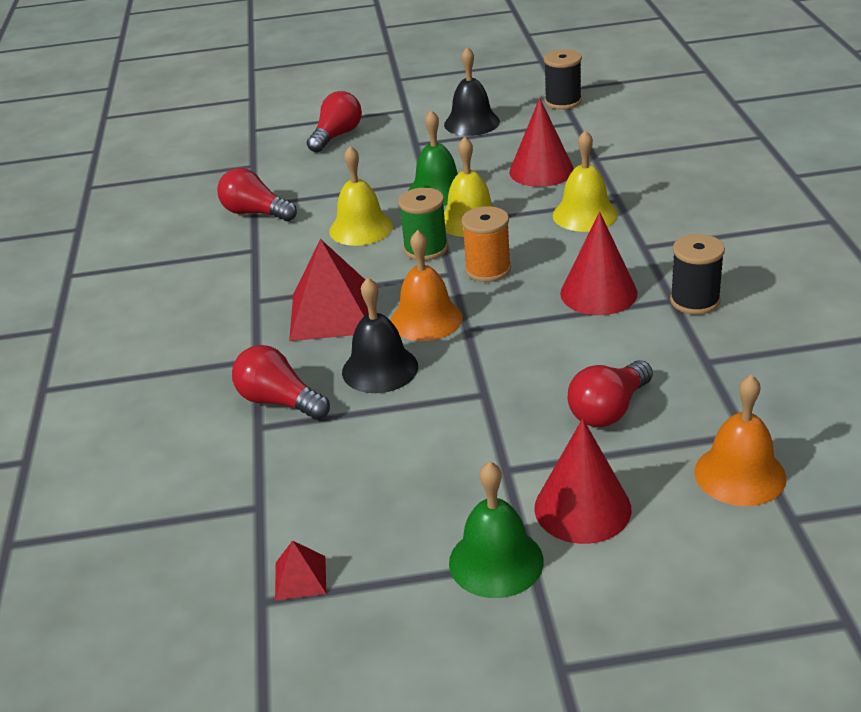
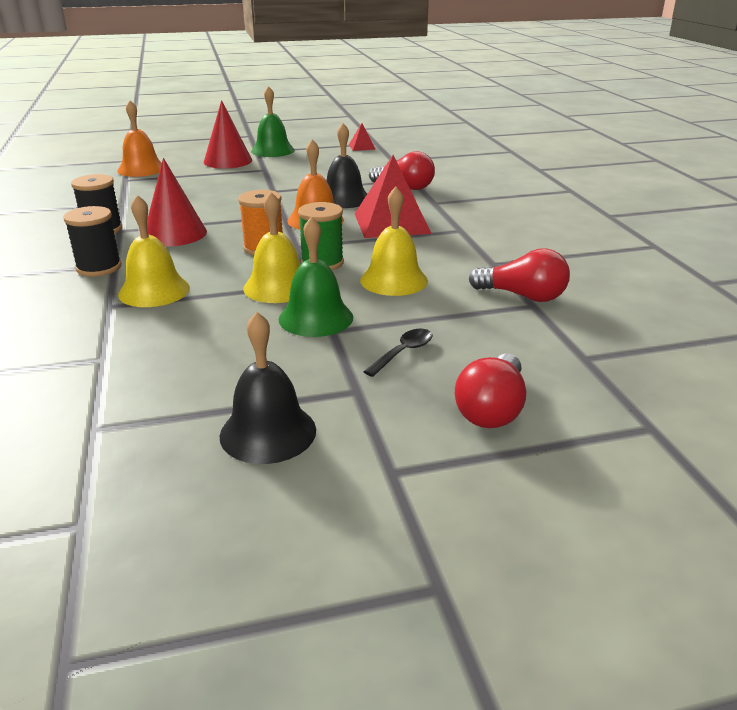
camera: 170 degrees right, 5 degrees down
red cone [509,98,574,187] -> none
black spool [544,50,582,110] -> black spool moved to [63,206,122,277]
red light bulb [568,360,653,427] -> none
none -> black spoon [363,329,432,377]

